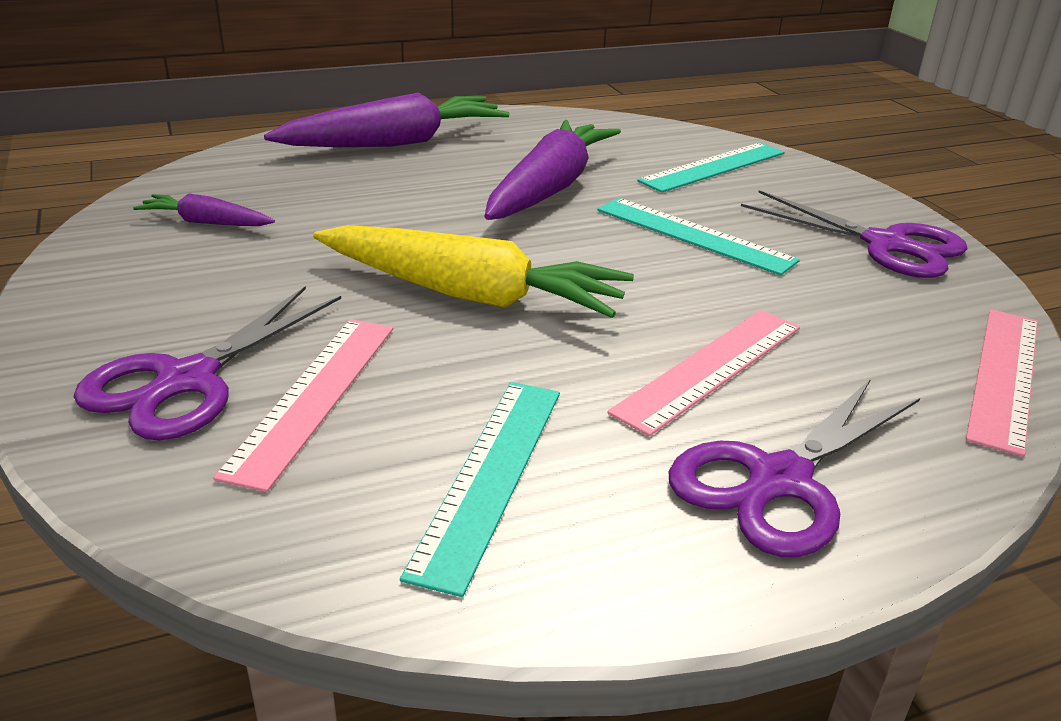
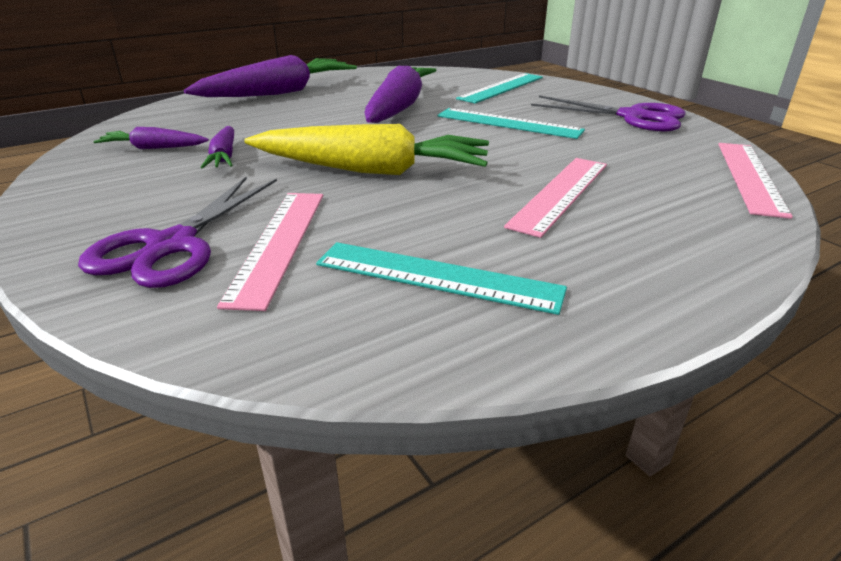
camera: 10 degrees left, 0 degrees up
turquoise ruler [400,382,560,597] -> turquoise ruler turned 75 degrees counterclockwise [316,242,567,315]
purple scissors [668,379,920,557] -> none
none -> purple carrot [200,126,234,169]

